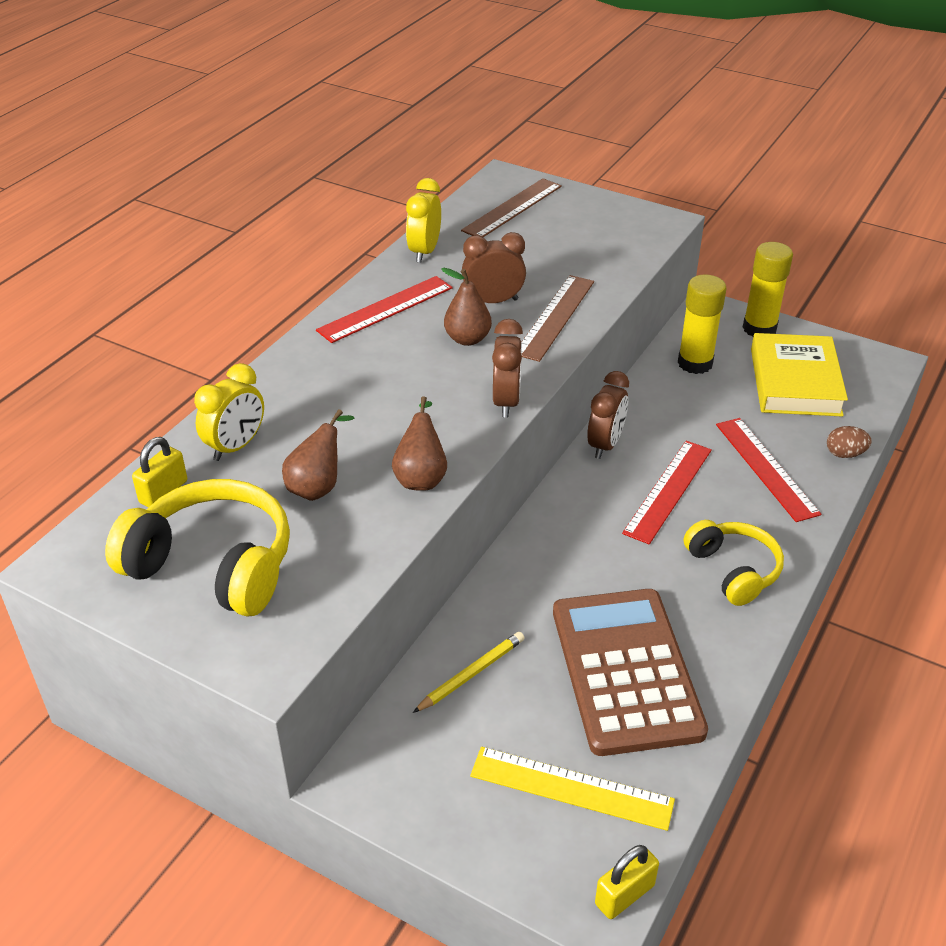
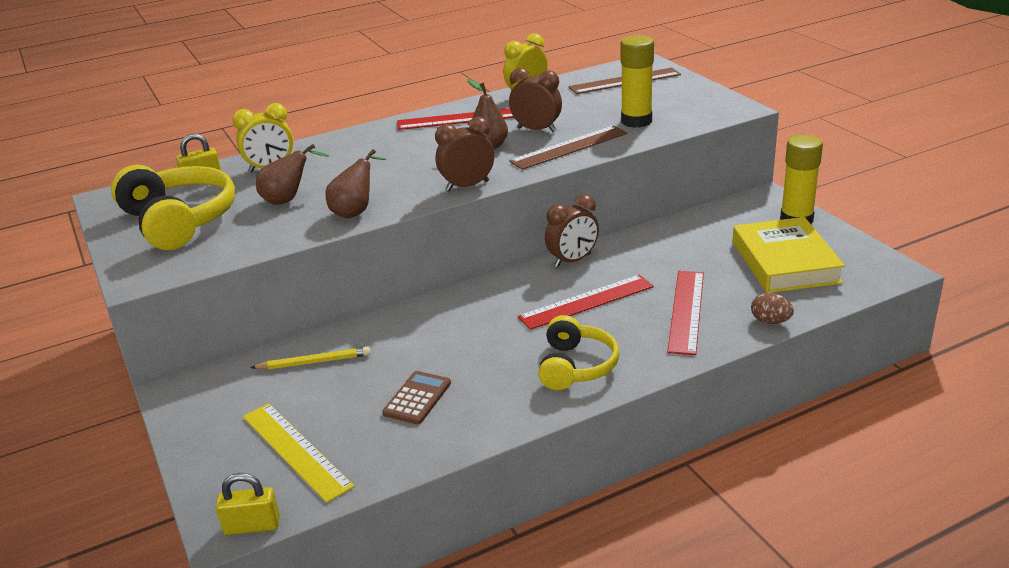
camera: 35 degrees right, 10 degrees down
brown clock [492,319,523,418] -> brown clock turned 150 degrees counterclockwise [435,117,494,192]
brown calculator [553,589,708,756] -> brown calculator [382,371,451,424], size x0.43
yellow glue stick [678,274,726,374] -> yellow glue stick moved to [621,35,654,128]
yellow book [751,333,848,417] -> yellow book turned 45 degrees counterclockwise [733,217,845,293]

